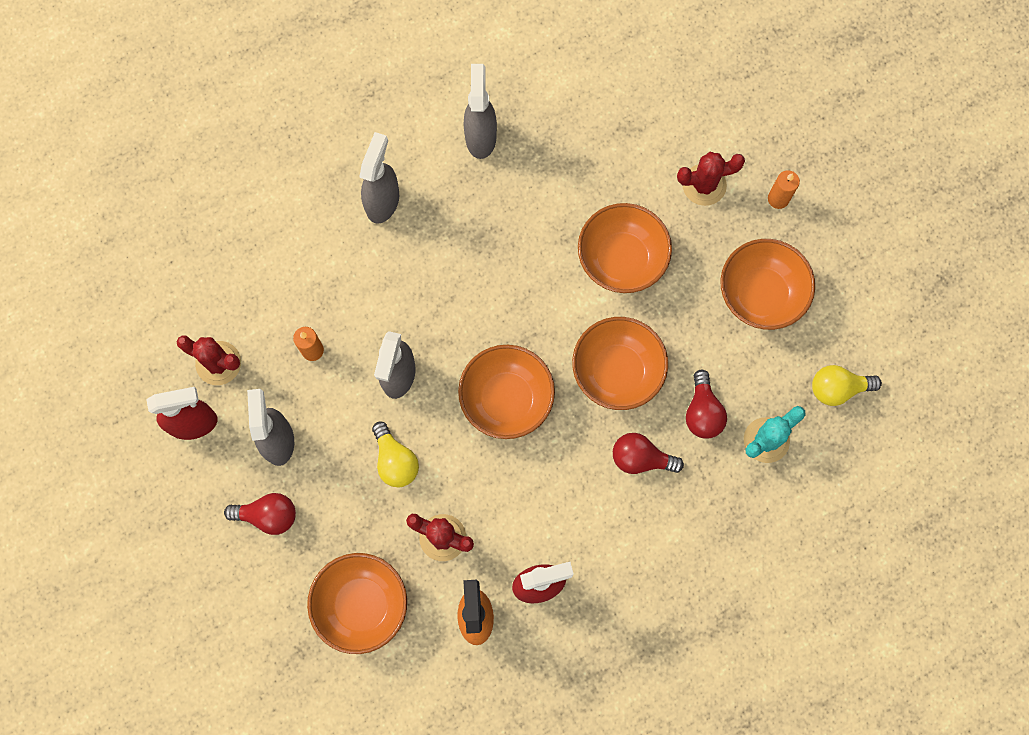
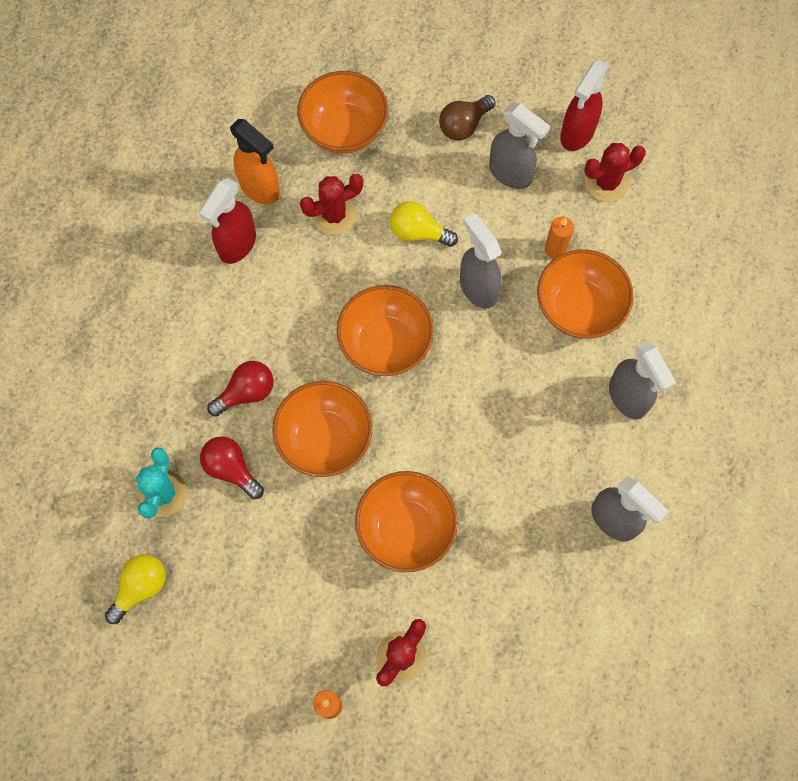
camera: 135 degrees right, 5 degrees down
red light bulb [224,493,296,535] -> brown light bulb [439,95,496,141]
orange bowl [721,239,815,330] -> orange bowl moved to [537,249,634,339]

